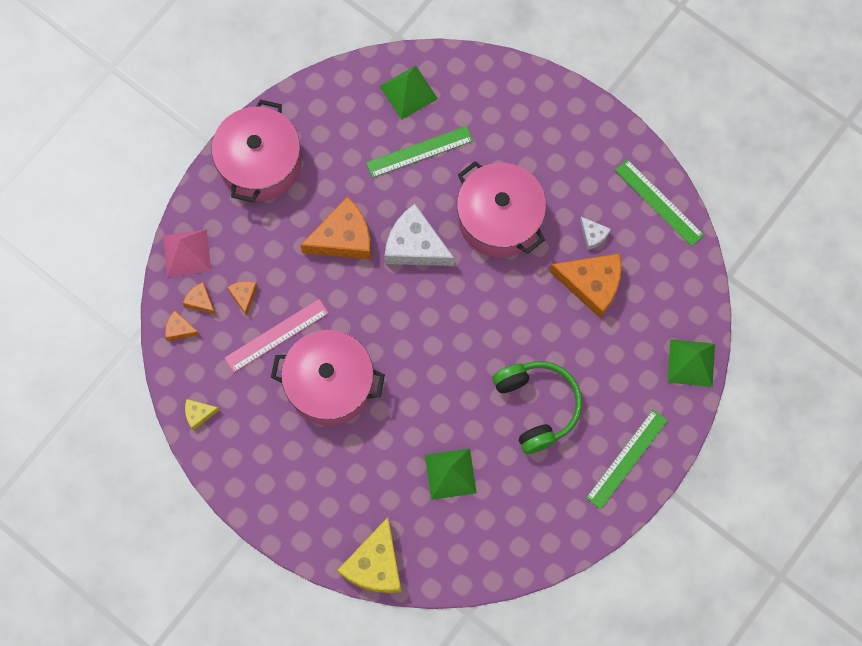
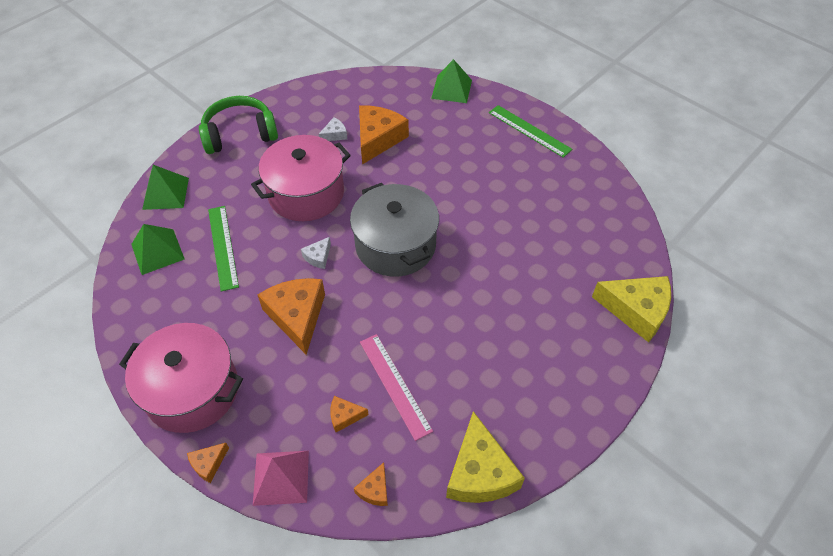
camera: 85 degrees left, 20 degrees down
orange cheese [183,282,215,314] -> orange cheese moved to [187,443,229,483]
yellow cheese [185,399,220,430] -> yellow cheese [446,411,525,503], size x2.13
pink pot [271,330,385,426] -> none
white cheese [385,204,454,266] -> white cheese [301,237,331,269], size x0.47
green pyramid [425,448,477,500] -> green pyramid moved to [142,165,189,210]
green headphones [492,361,582,454] -> green headphones moved to [199,96,278,154]
green ruler [615,159,704,246] -> none
none -> grey pot [350,183,439,277]

